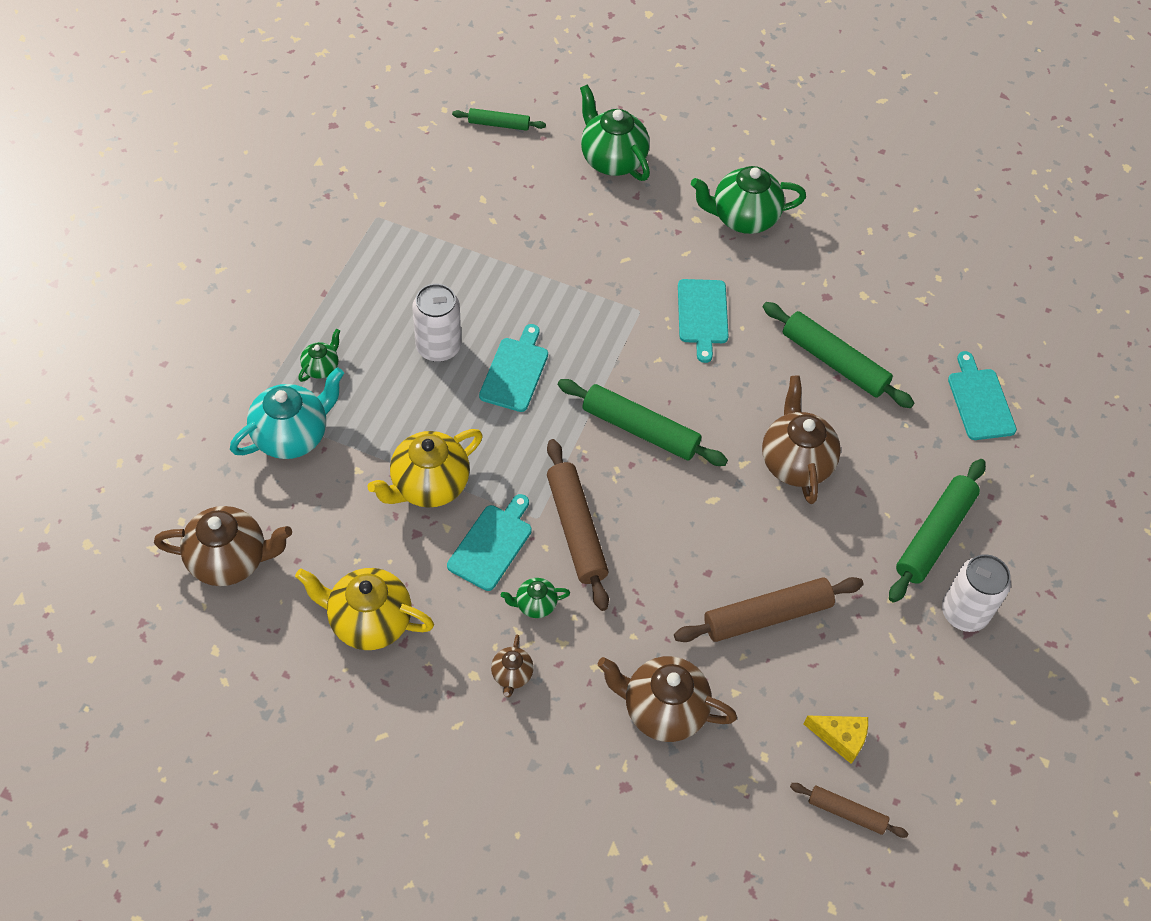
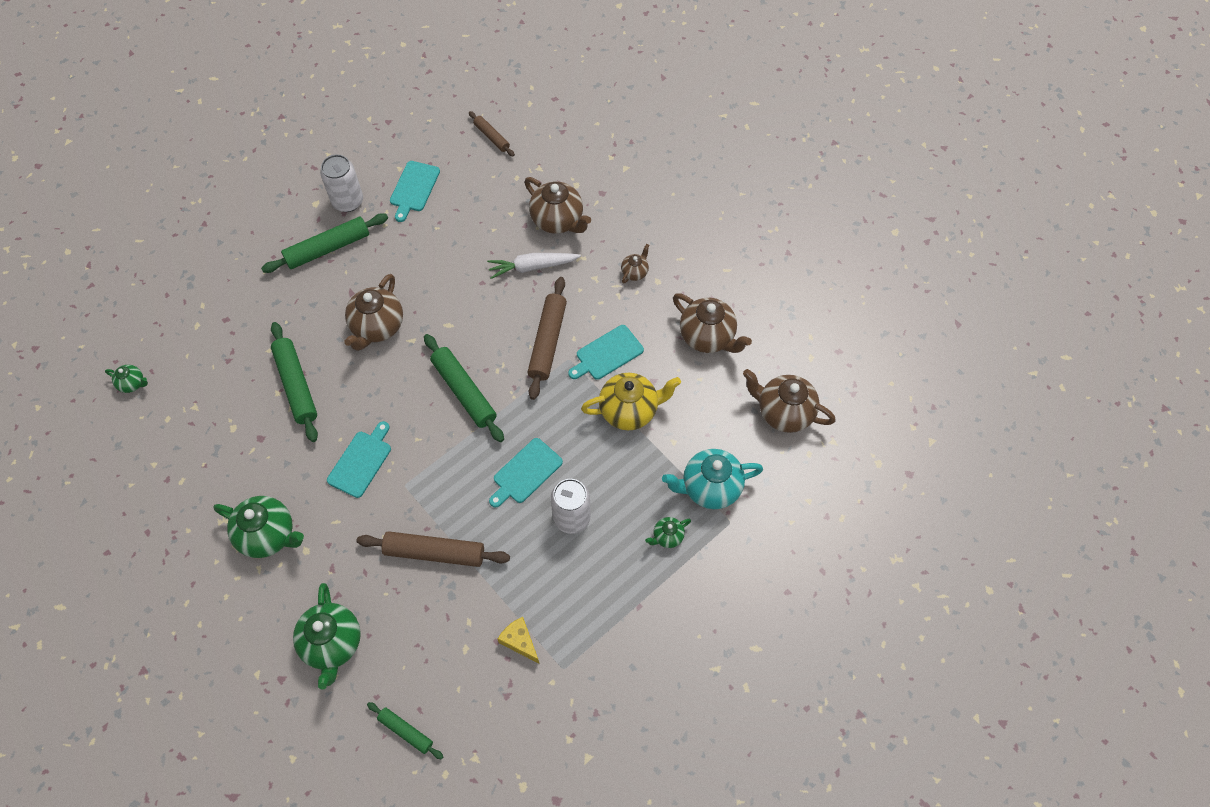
camera: 150 degrees left, 5 degrees up
yellow teapot [295,568,434,650] -> brown teapot [673,293,752,353]
green teapot [501,578,570,618] -> green teapot moved to [105,365,148,393]
brown rolling pin [674,577,863,642] -> brown rolling pin moved to [356,531,510,567]
yellow cheese [804,715,868,764] -> yellow cheese moved to [498,617,540,664]
turquoise cutting board [948,351,1017,440] -> turquoise cutting board moved to [390,161,440,222]
none -> white carrot [487,253,581,279]

